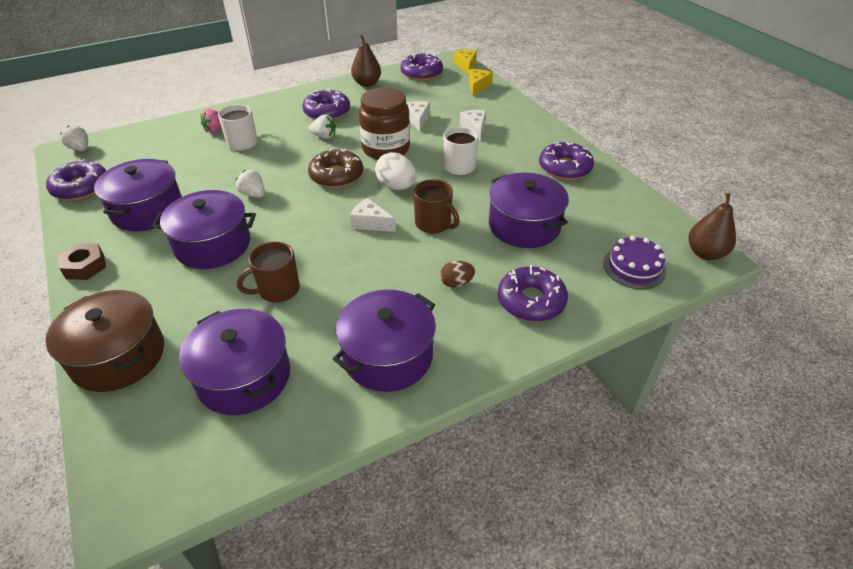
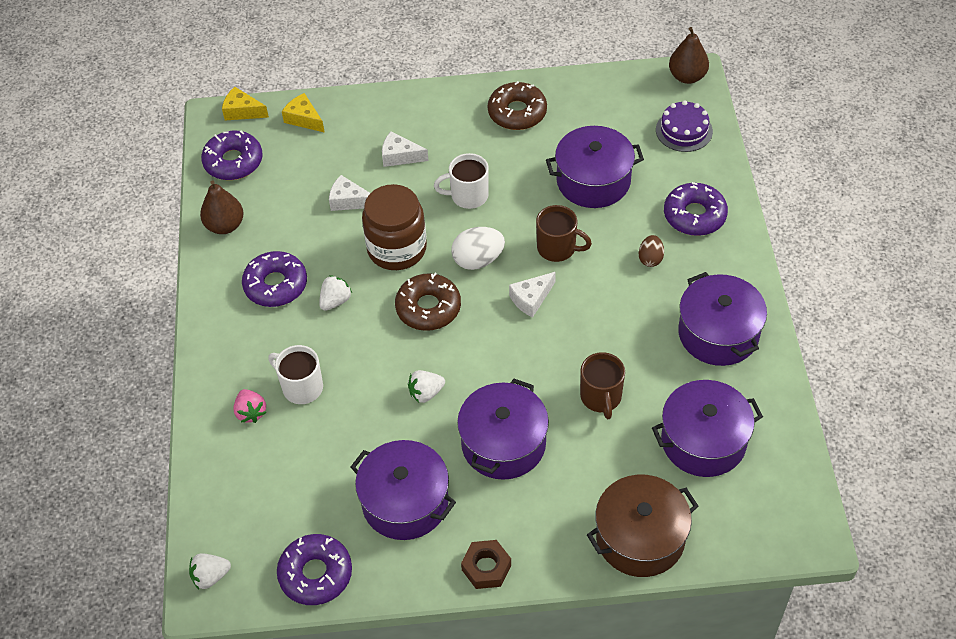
camera: 65 degrees left, 10 degrees up
brown mug [414,179,460,234] -> brown mug turned 45 degrees clockwise [536,205,592,262]
purple donut [539,142,594,180] -> brown donut [488,81,547,130]

